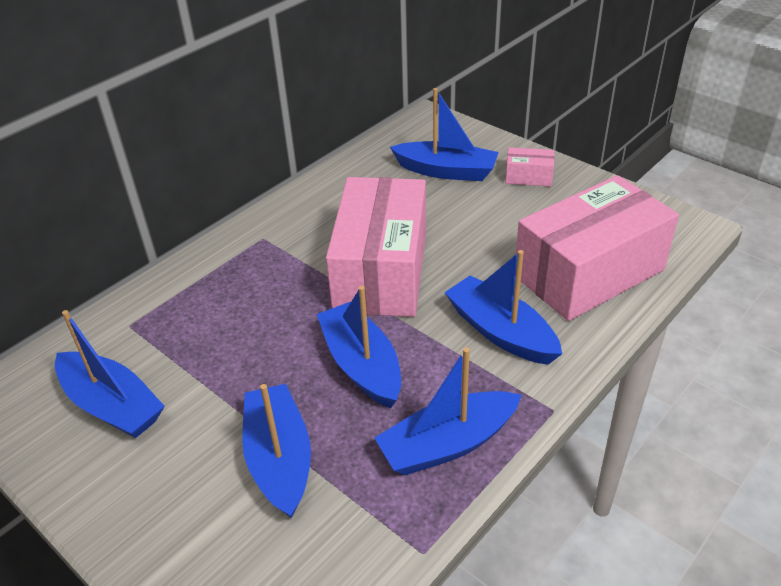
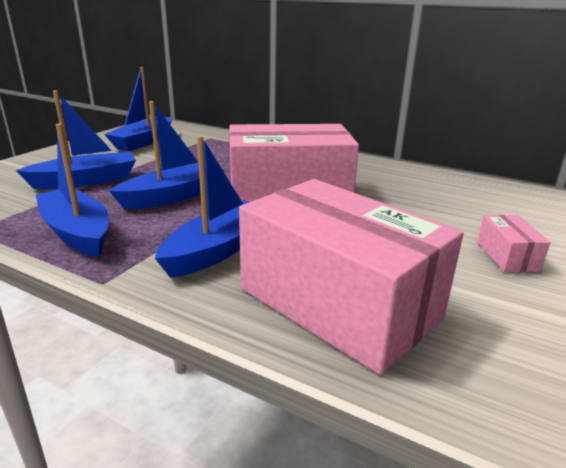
camera: 75 degrees right, 15 degrees down
blue boat [390,88,499,181] -> none

